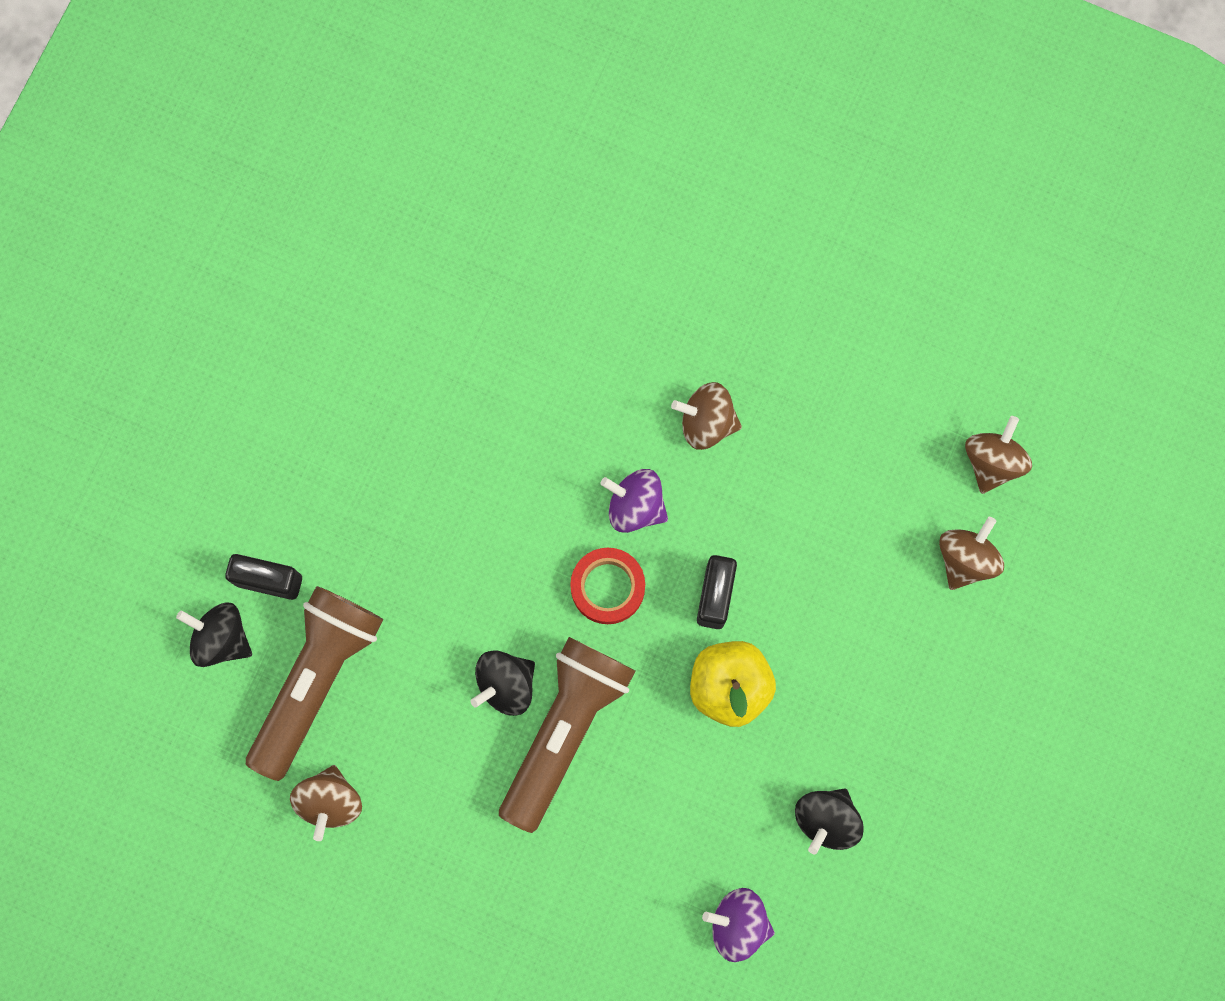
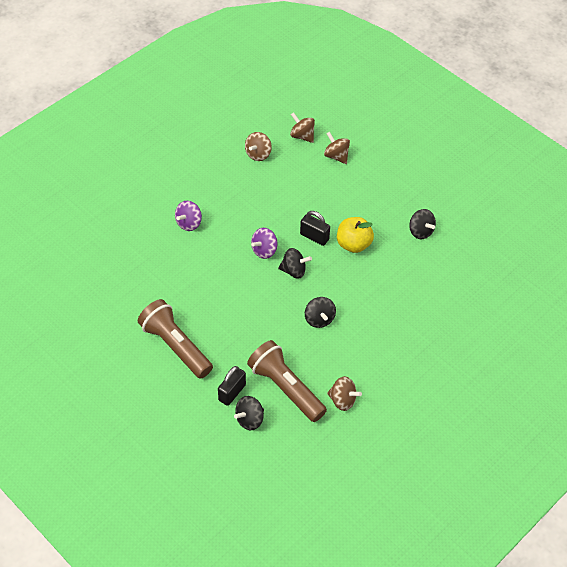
camera: 70 degrees left, 25 degrees down
brown flashlight [499,637,635,833] -> brown flashlight moved to [138,299,213,379]
red tape [570,548,645,624] -> black spinning top [278,248,312,278]
brown spinning top [671,382,742,450] -> brown spinning top moved to [245,132,272,161]
purple spinning top [702,888,775,962] -> purple spinning top moved to [175,201,202,231]

